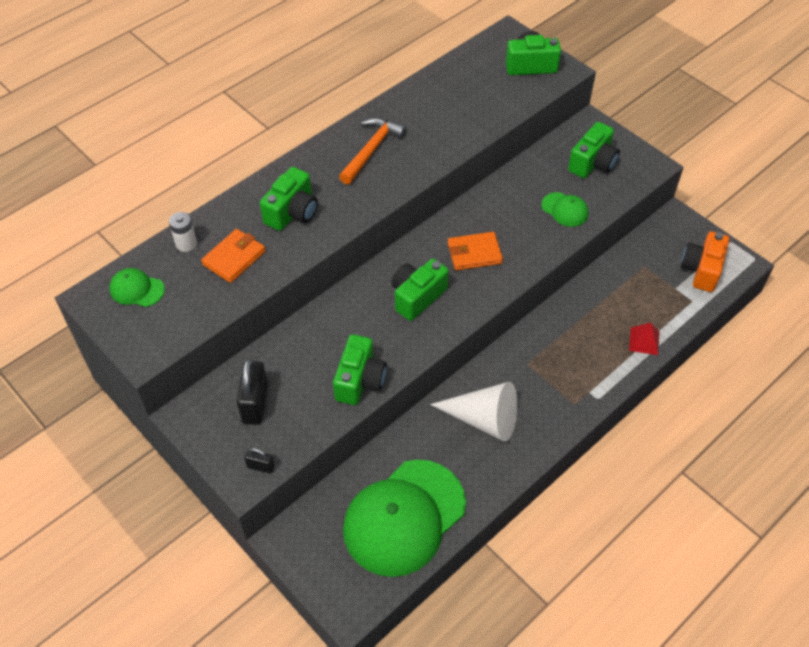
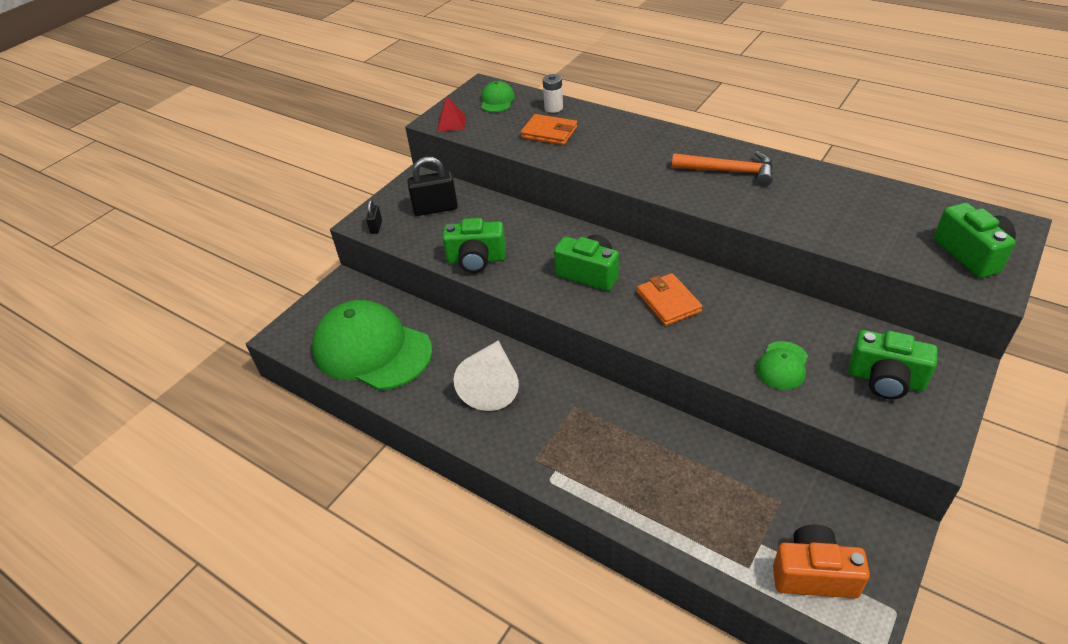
camera: 80 degrees right, 10 degrees down
green camera [260,167,318,231] -> none
red pyramid [629,323,660,355] -> red pyramid moved to [438,96,465,132]

